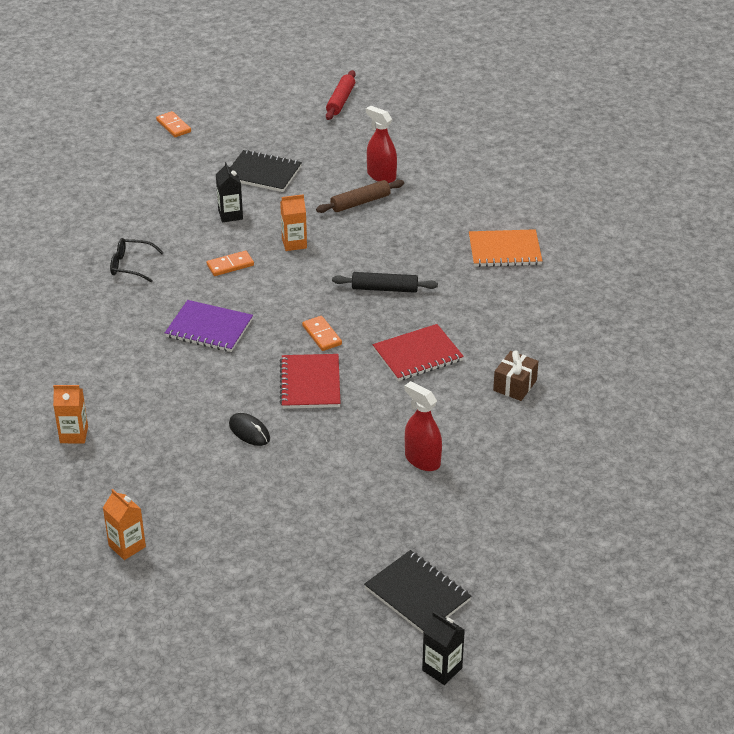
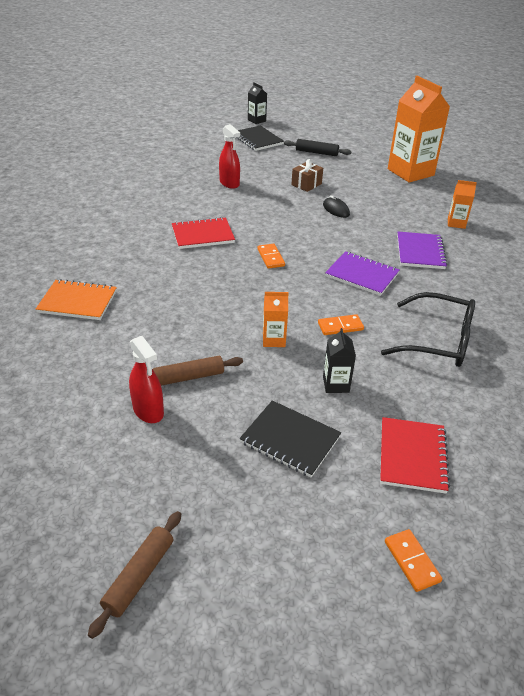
camera: 170 degrees left, 0 degrees up
orange carton [103,489,146,560] -> orange carton [388,76,450,183], size x2.20
black glasses [110,238,164,282] -> black glasses [381,292,475,367], size x1.81
red notebook [280,354,341,409] -> red notebook moved to [380,417,450,494]
red rolling pin [326,70,356,120] -> brown rolling pin [88,511,181,639]
black rolling pin [332,272,438,293] -> black rolling pin moved to [284,139,351,156]
brown gift [493,350,539,401] -> brown gift moved to [291,159,323,192]
none -> purple notebook [397,232,448,269]

